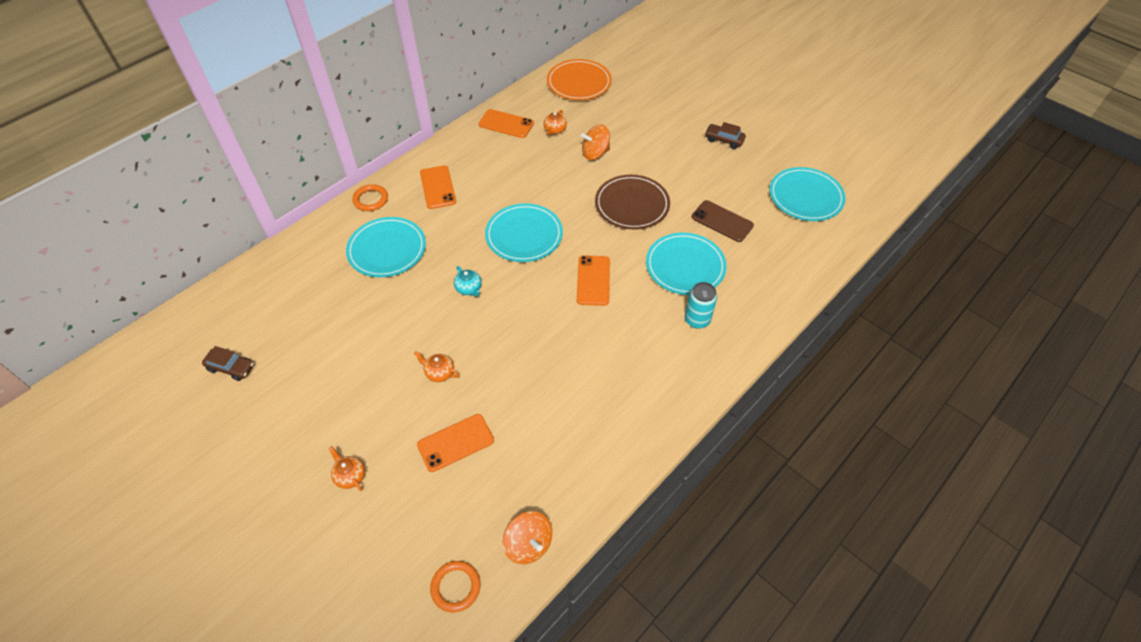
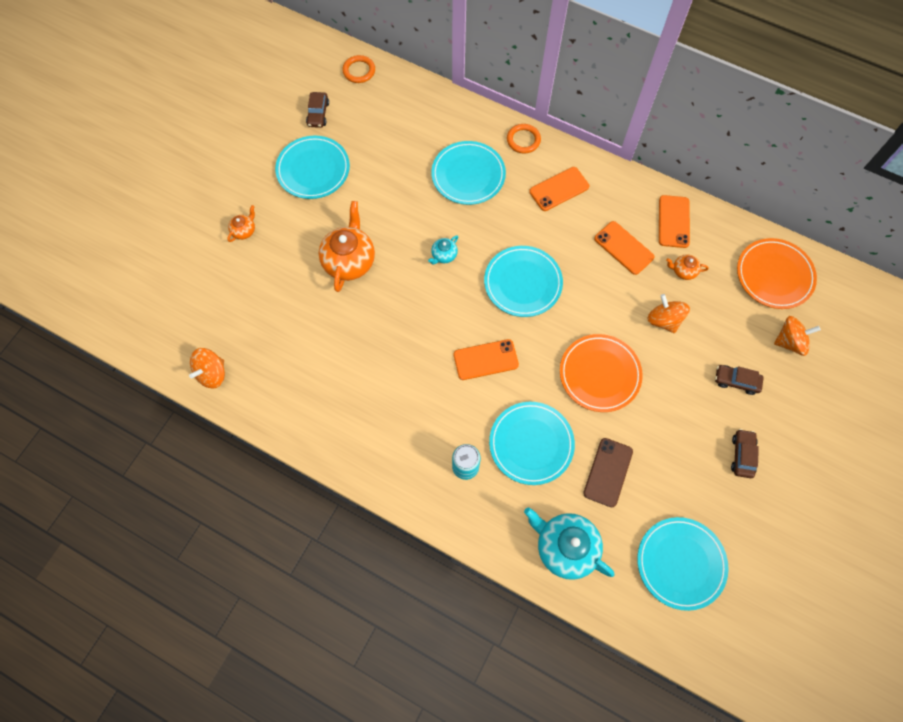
camera: 75 degrees right, 15 degrees up
orange teapot [414,351,459,382] -> orange teapot [319,201,375,292], size x2.09
orange phone [417,414,494,472] -> orange phone moved to [594,221,655,275]
orange ring [430,561,481,612] -> orange ring moved to [342,55,375,83]
brown plate [595,175,670,230] -> orange plate [560,334,643,412]
none -> turquoise plate [275,136,350,199]
none -> turquoise teapot [524,507,614,580]
none -> brown car [715,365,764,395]
none -> orange spinning top [774,316,821,356]

